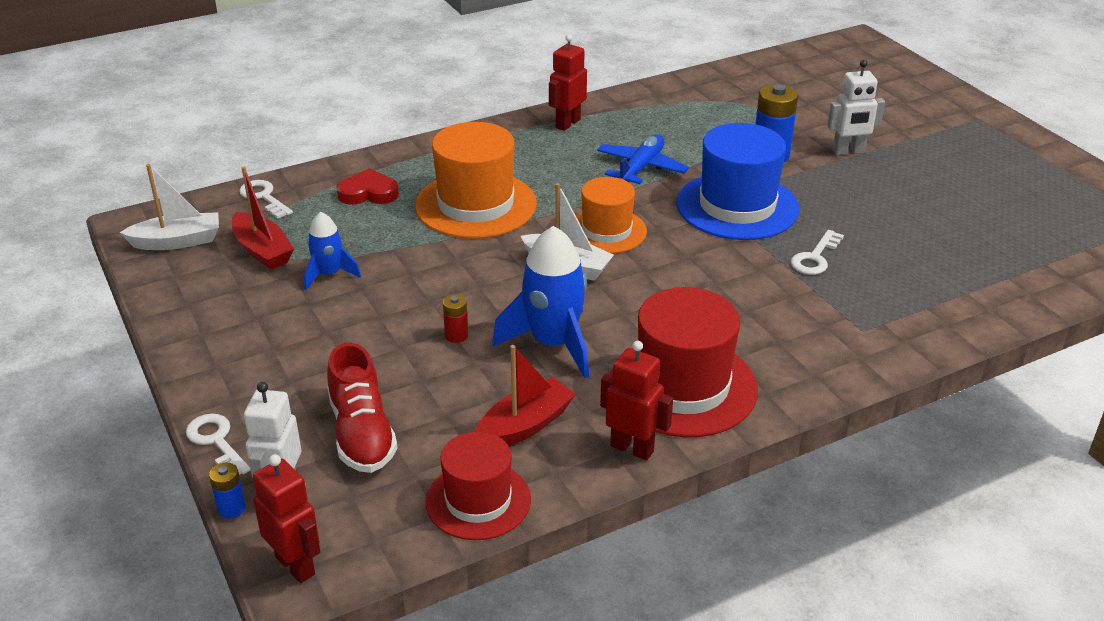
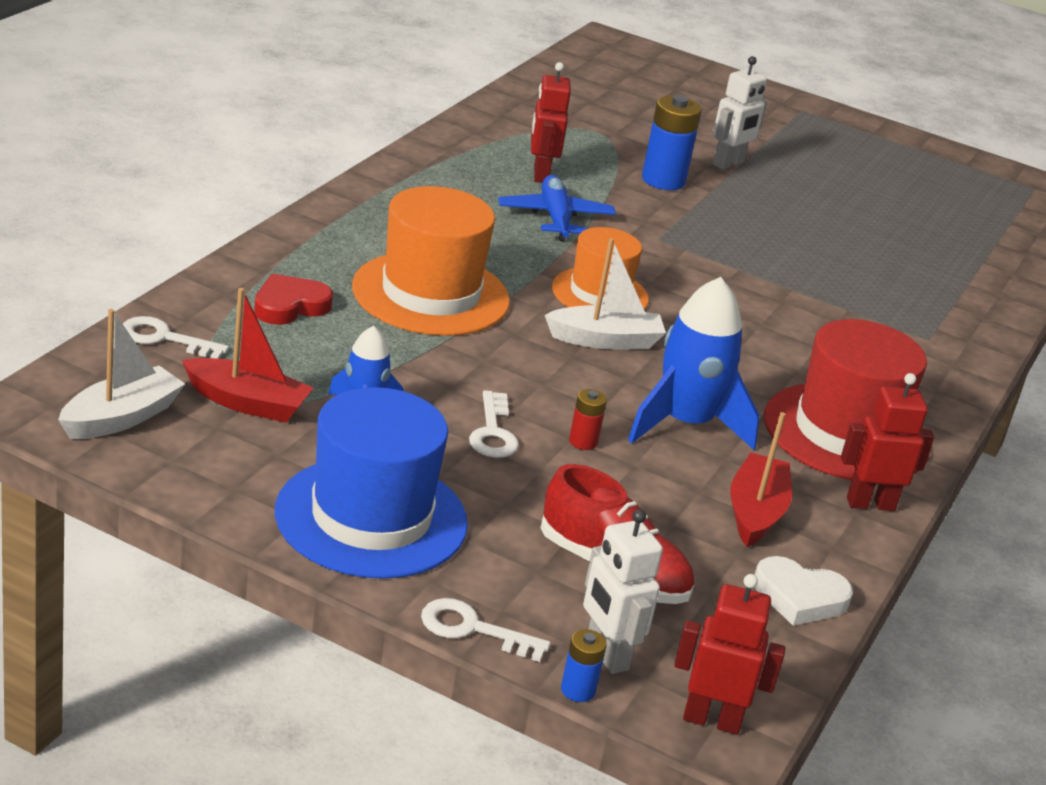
camera: 40 degrees left, 5 degrees down
red hat [426,432,531,540] -> white heart [754,556,853,626]
red robot [549,34,587,131] -> red robot moved to [531,62,571,183]
blue hat [677,123,799,240] -> blue hat moved to [275,387,468,579]
white key [791,230,844,275] -> white key moved to [469,390,519,458]

